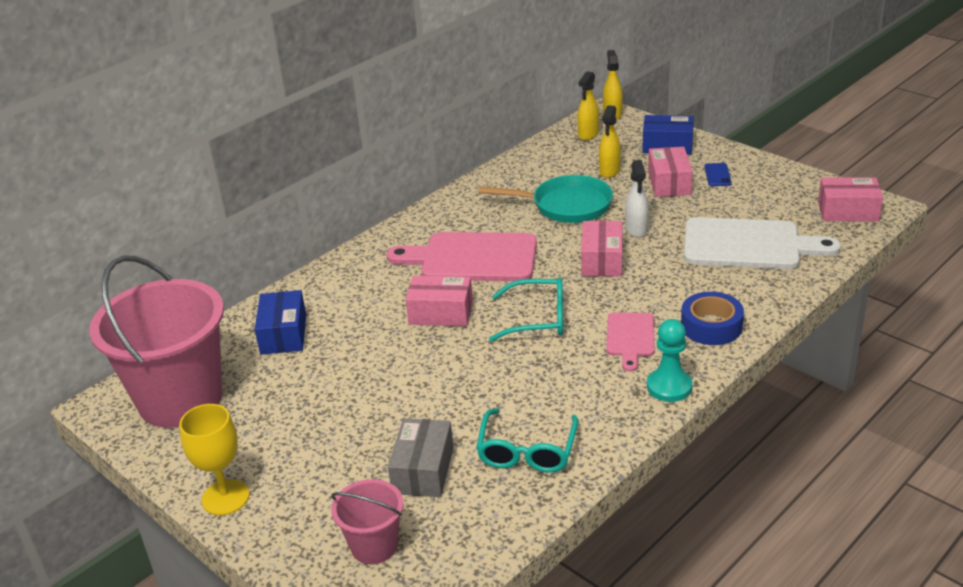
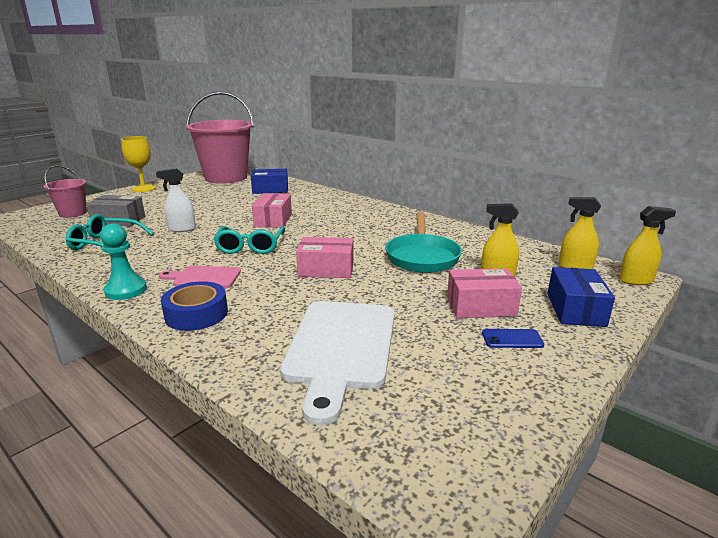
camera: 85 degrees right, 10 degrees down
pink cutting board [387,232,537,281] -> none
white spray bottle [625,160,649,237] -> white spray bottle moved to [156,169,196,232]
pink box [818,177,883,222] -> none

